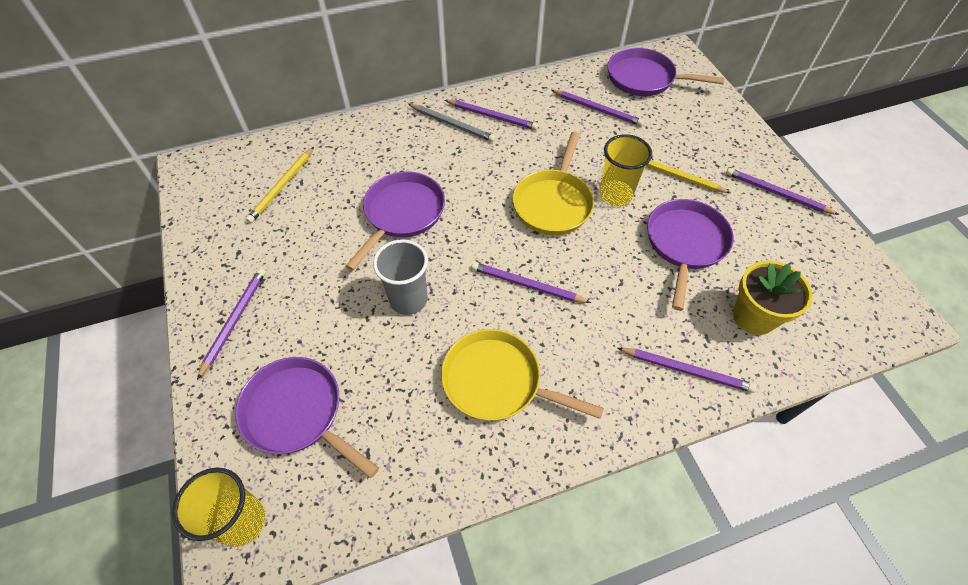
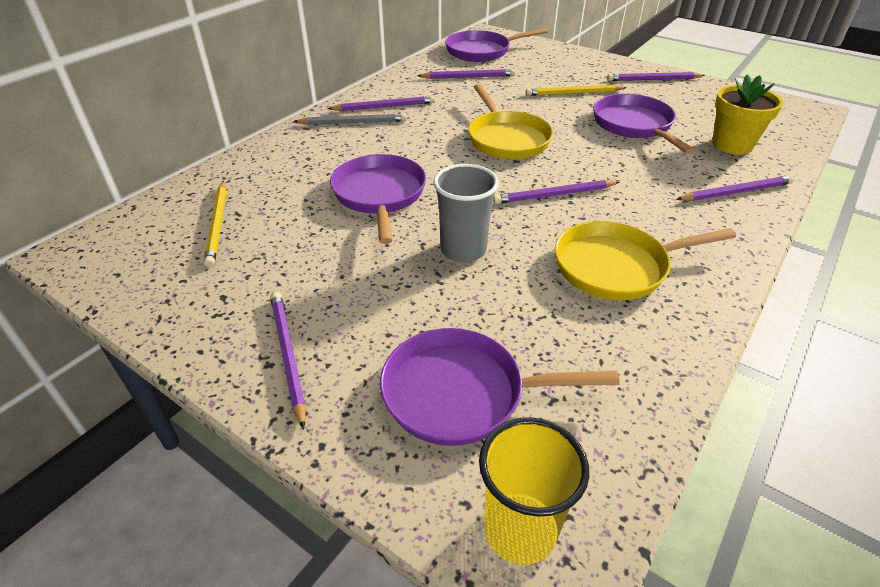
camera: 35 degrees left, 15 degrees down
yellow cup [599,134,652,206] -> none

